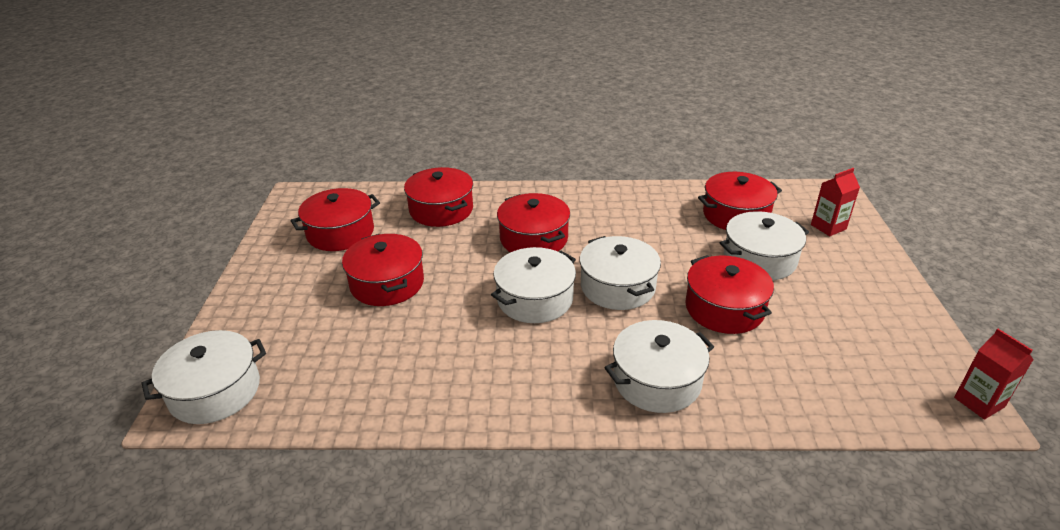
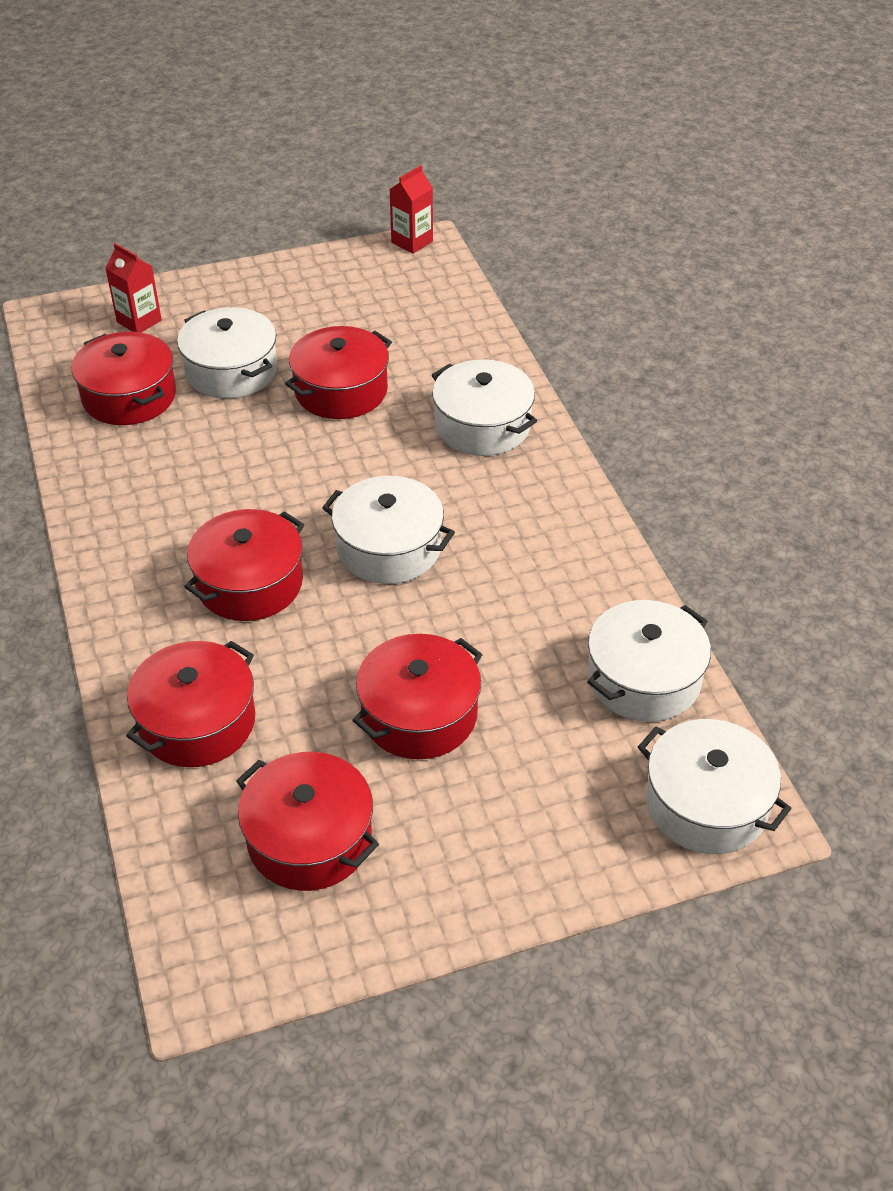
camera: 110 degrees left, 10 degrees up
white pot [579,236,661,310] -> white pot moved to [587,600,711,722]

